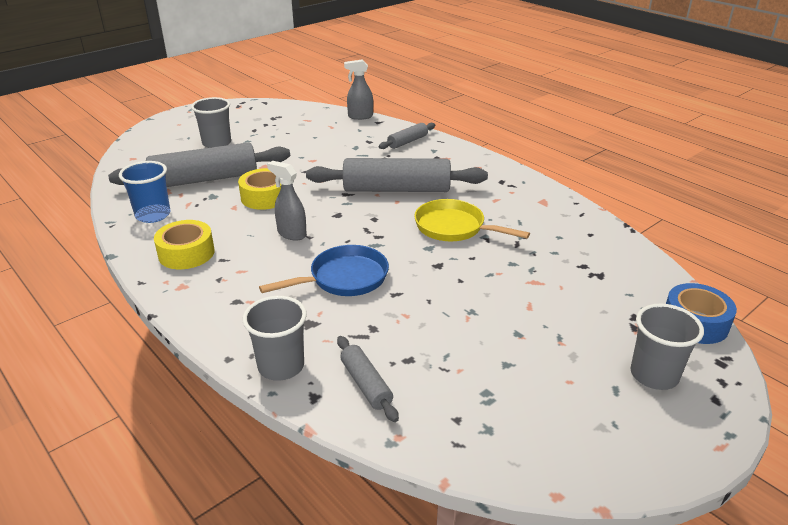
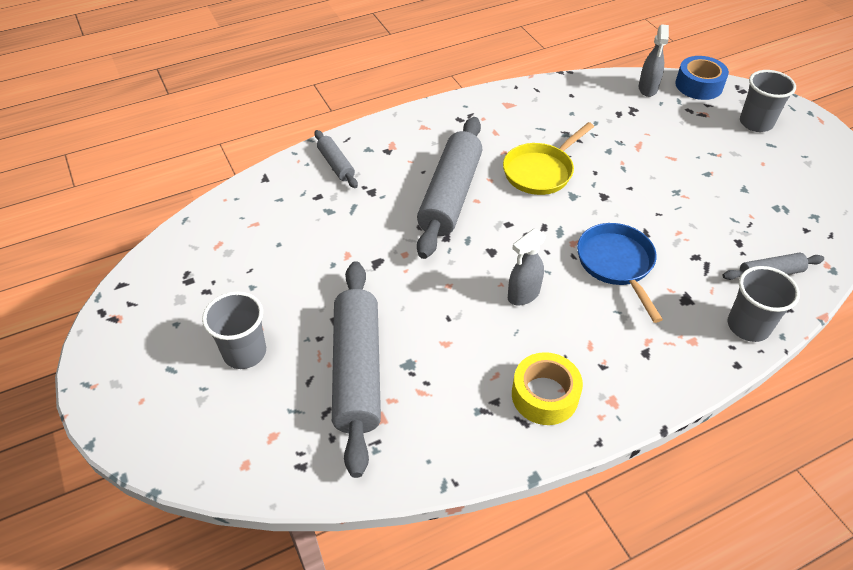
camera: 75 degrees left, 15 degrees up
blue cup [119,161,170,223] -> none
yellow tape [238,168,281,210] -> none
grey spray bottle [344,60,373,120] -> grey spray bottle moved to [638,24,669,97]

